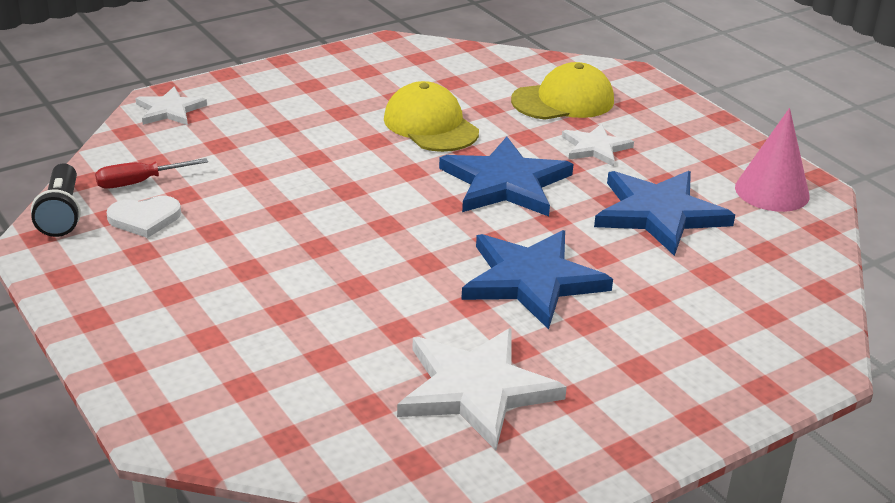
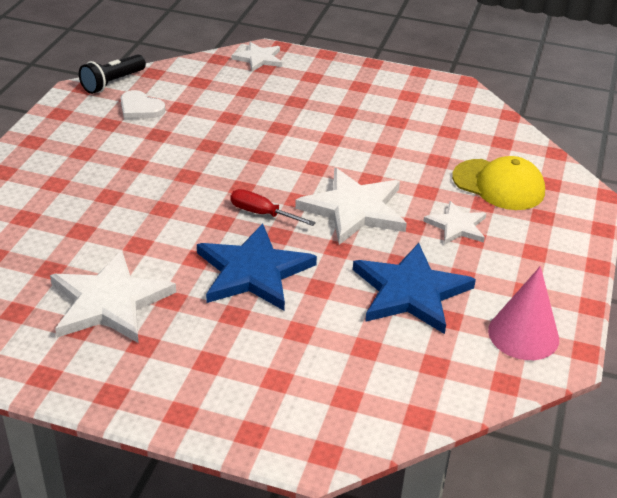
camera: 50 degrees right, 5 degrees up
red screwdriver [95,158,208,189] -> red screwdriver moved to [230,189,316,226]
yellow cap [384,81,479,152] -> none
blue star [439,136,573,216] -> white star [295,168,407,245]

